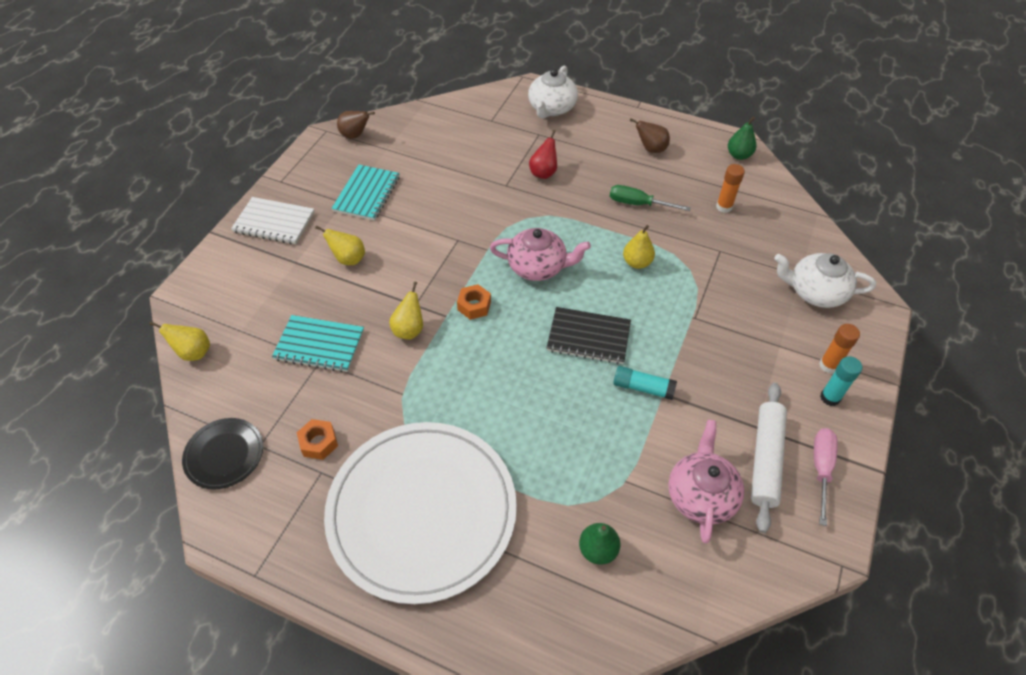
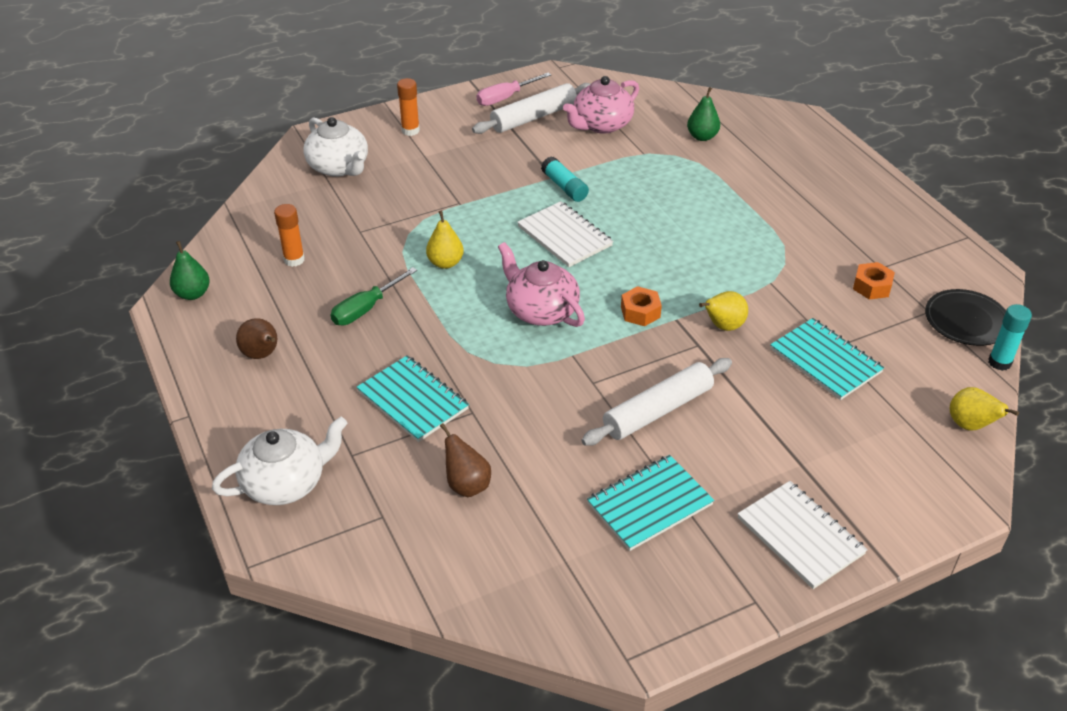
camera: 140 degrees left, 10 degrees down
yellow pear [315,225,365,265] -> none
white plate [324,422,517,604] -> none
brown pear [337,111,375,139] -> brown pear moved to [440,423,491,497]
red pear [529,130,557,179] -> turquoise notebook [357,355,469,442]
black notebook [546,307,631,364] -> white notebook [517,201,613,267]
green screwdriver [610,185,691,211] -> green screwdriver turned 75 degrees clockwise [331,267,417,326]
turquoise glue stick [820,356,862,406] -> turquoise glue stick moved to [988,304,1032,371]
none -> white rolling pin [581,358,732,446]

